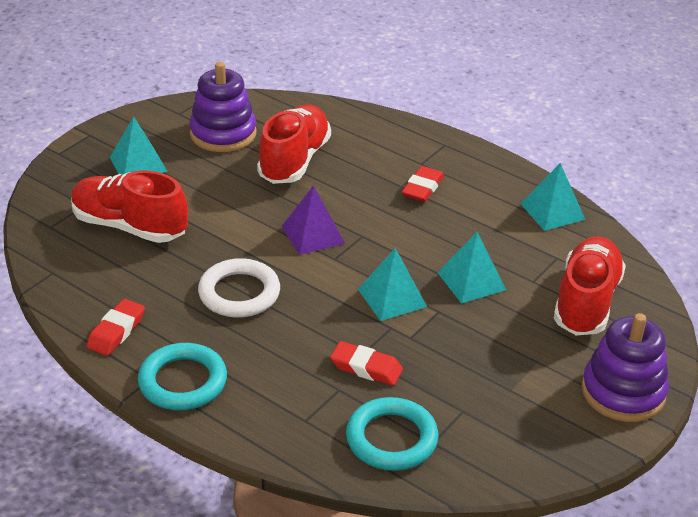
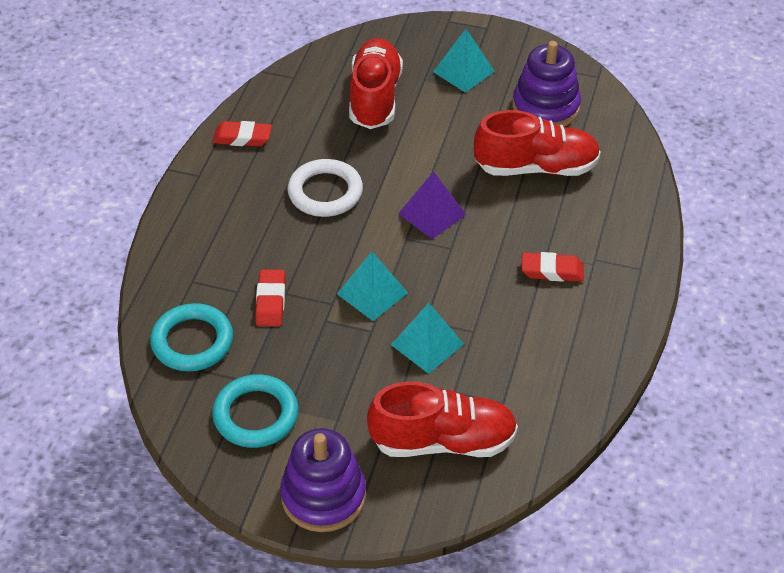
camera: 70 degrees right, 10 degrees up
turquoise ring [138,343,227,410] -> turquoise ring moved to [212,374,298,448]
turquoise pyramid [520,163,586,231] -> none

